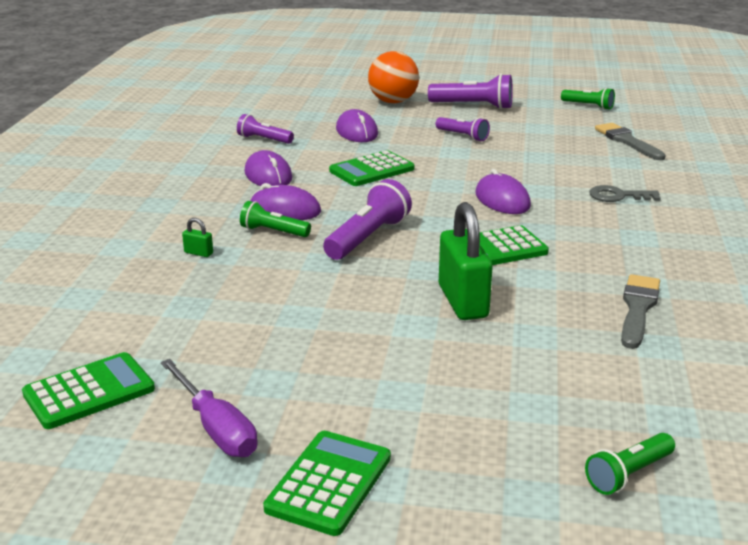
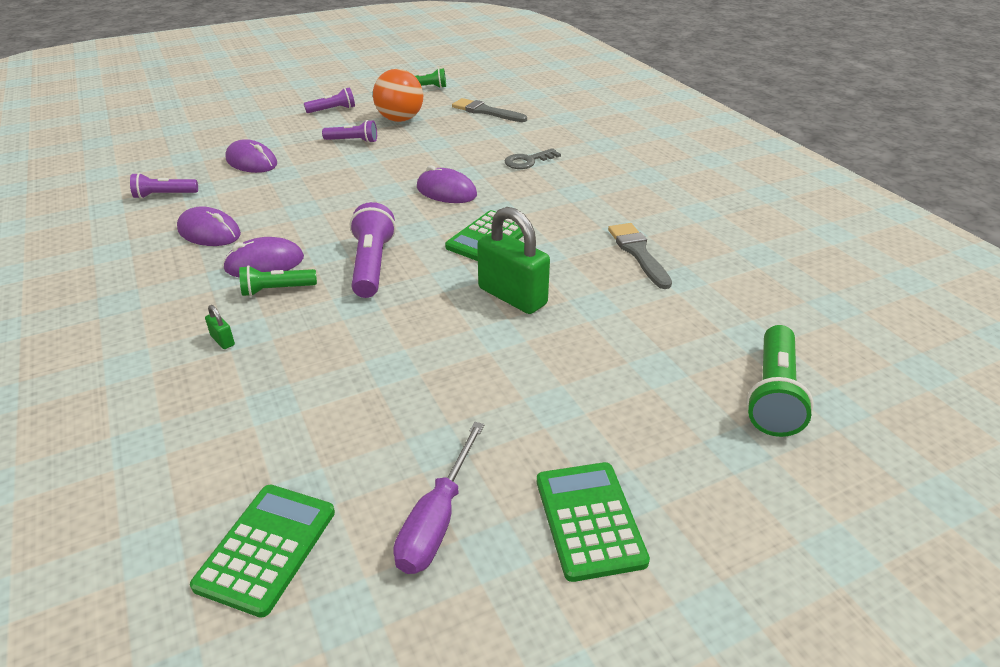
camera: 35 degrees left, 10 degrees up
purple screwdriver [161,359,258,457] -> purple screwdriver turned 90 degrees clockwise [393,422,484,574]
green padlock [182,218,213,257] -> green padlock turned 60 degrees clockwise [205,305,235,349]
green calculator [329,150,415,186] -> none
orange ball [368,51,419,103] -> orange ball moved to [373,69,423,122]
purple flashlight [428,74,513,109] -> purple flashlight [304,87,355,113], size x0.62
green flashlight [585,433,675,495] -> green flashlight [746,325,814,437], size x1.60

